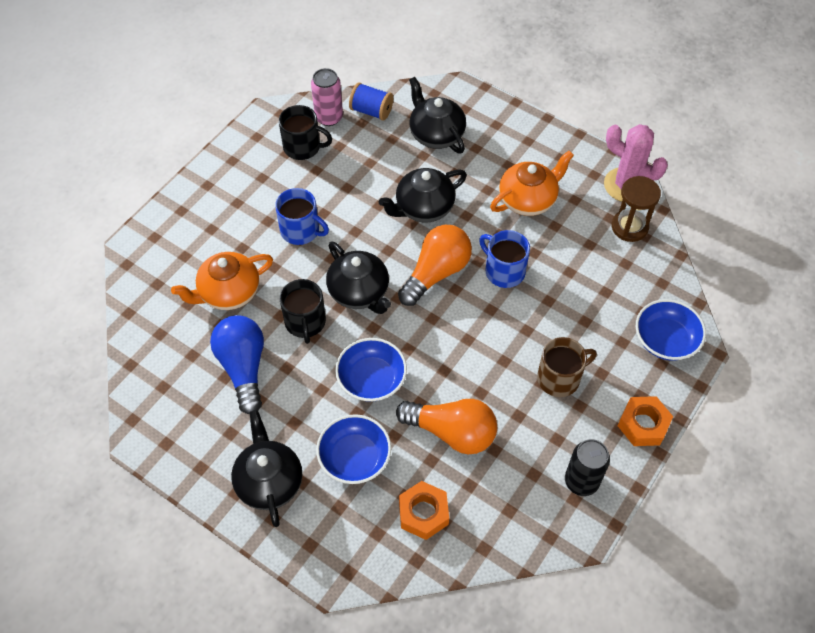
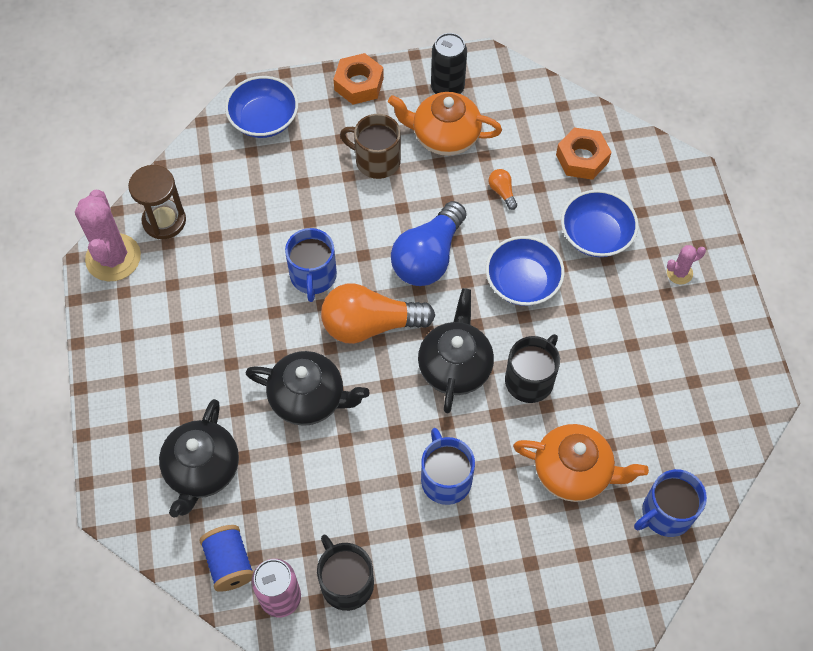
camera: 135 degrees left, 5 degrees up
blue light bulb [210,315,264,414] -> blue light bulb moved to [391,201,466,286]
black teapot [231,410,302,527] -> pink cactus [667,245,706,284]
orange light bulb [396,399,497,454] -> orange light bulb [488,169,517,210], size x0.41
orange teapot [490,151,574,216] -> orange teapot moved to [388,92,502,156]
none -> blue mug [634,469,707,537]

